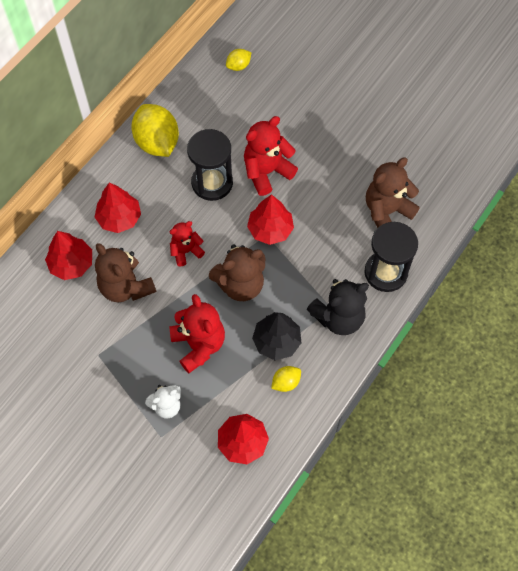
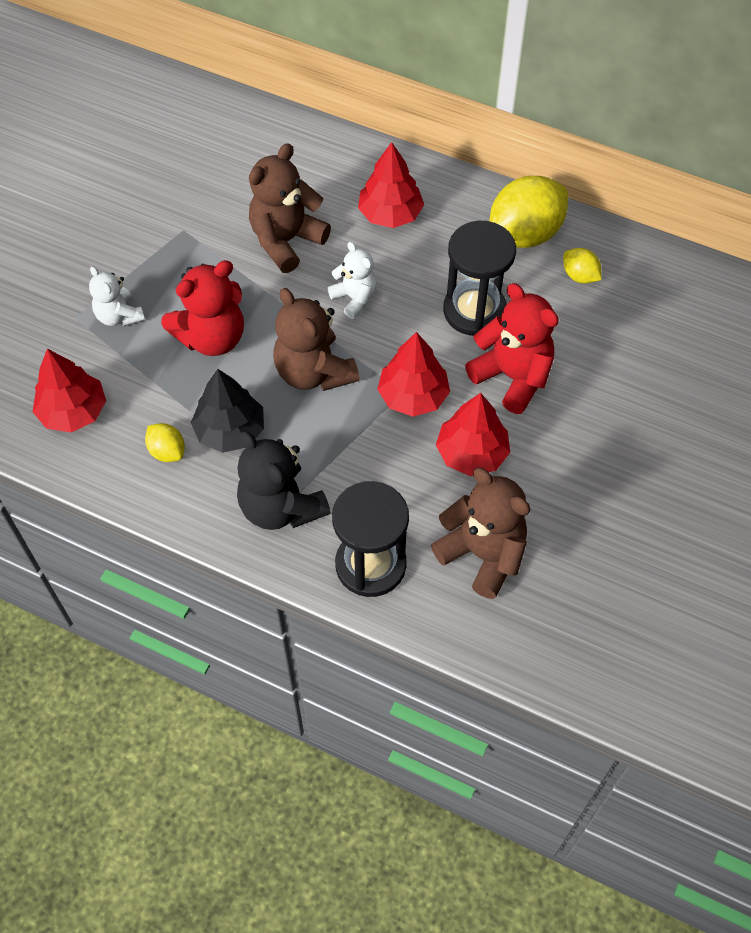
camera: 80 degrees right, 5 degrees down
red tree [45,231,92,280] -> red tree moved to [436,393,510,476]
red teddy bear [170,221,205,266] -> white teddy bear [327,242,377,319]
yellow lemon [226,49,251,71] -> yellow lemon moved to [563,248,602,284]

